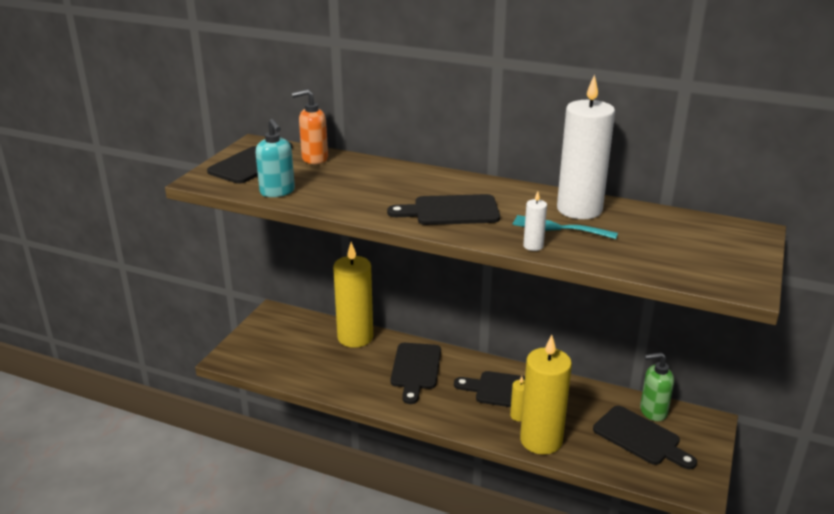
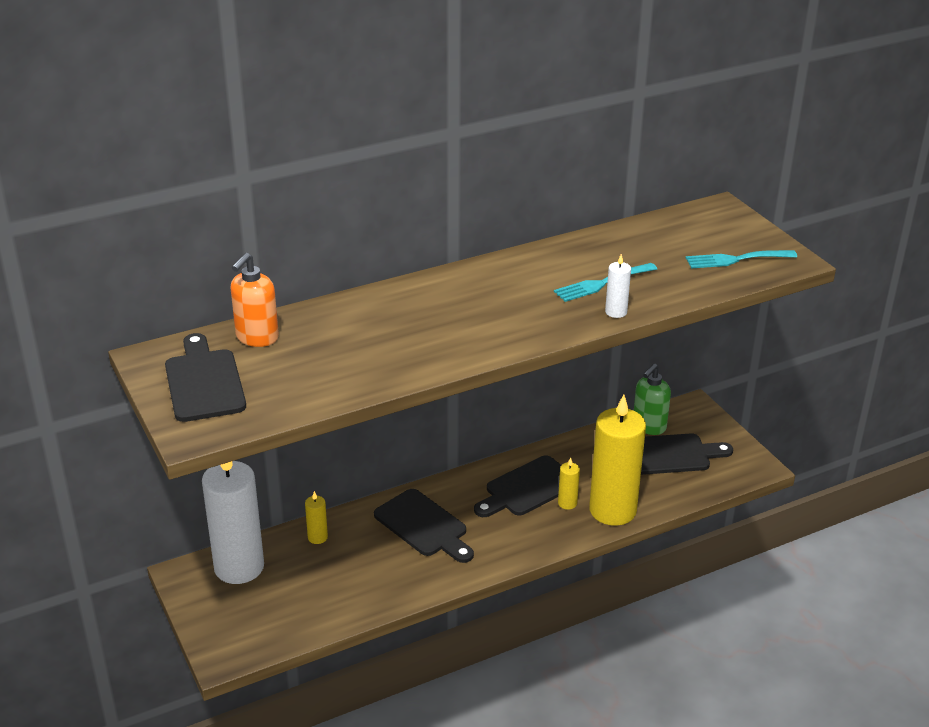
camera: 50 degrees left, 5 degrees up
turquoise soap dispenser [255,119,295,197] -> none
yellow candle [333,242,373,348] -> yellow candle [305,491,328,544], size x0.41
black cutting board [387,194,500,225] -> none
white candle [557,74,615,219] -> white candle moved to [202,461,264,584]
none -> turquoise fork [686,250,797,268]

